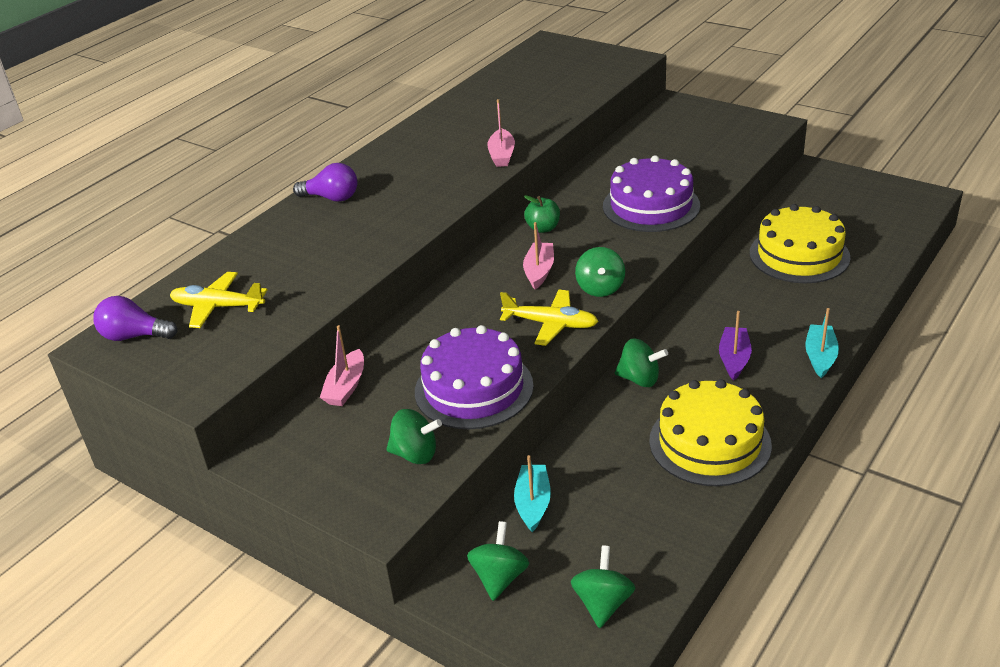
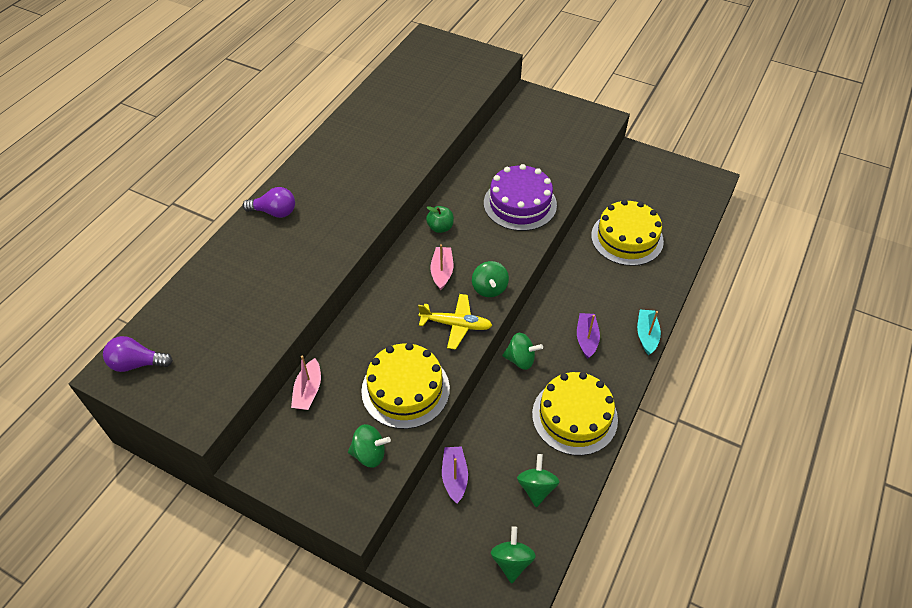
camera: 10 degrees left, 15 degrees up
yellow plane [170,272,268,328] -> none
purple cake [415,325,534,429] -> yellow cake [361,343,450,429]
green spinning top [467,521,529,601] -> green spinning top moved to [517,454,560,507]
pink boat [487,99,515,167] -> none
turquoise boat [514,455,551,532] -> purple boat [442,446,468,503]

